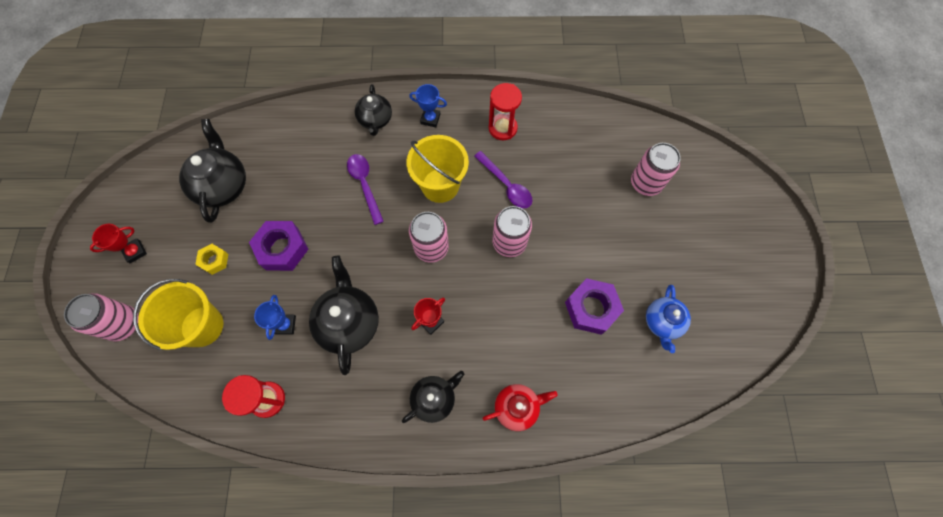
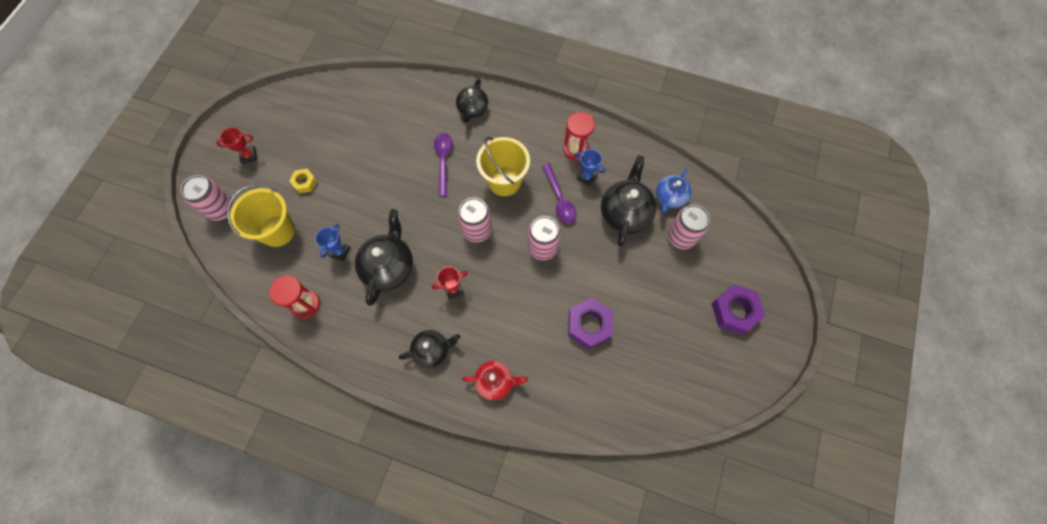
camera: 20 degrees right, 0 degrees up
black teapot [179,119,246,223] -> black teapot moved to [601,155,657,247]
purple nut [249,221,308,271] -> purple nut moved to [712,284,765,335]
blue trophy [409,84,447,127] -> blue trophy moved to [575,149,606,186]
blue teapot [646,285,691,353] -> blue teapot moved to [656,168,691,213]

